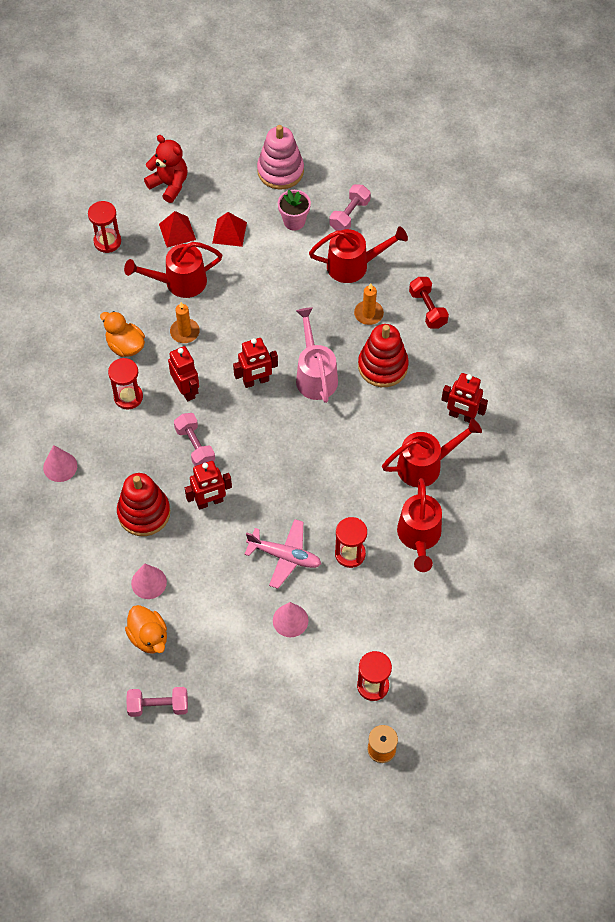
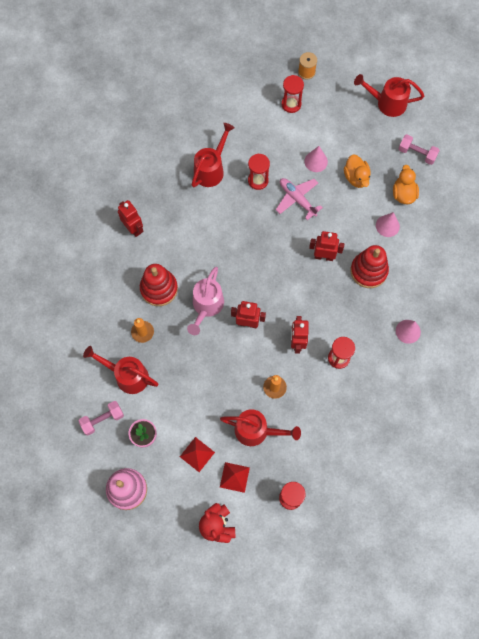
camera: 150 degrees left, 10 degrees up
orange duck [100,311,145,357] -> orange duck moved to [344,155,371,188]
pink dumbbell [174,413,215,466] -> none
red watering can [382,418,482,487] -> red watering can moved to [354,74,424,117]
red dumbbell [409,277,449,329] -> none

